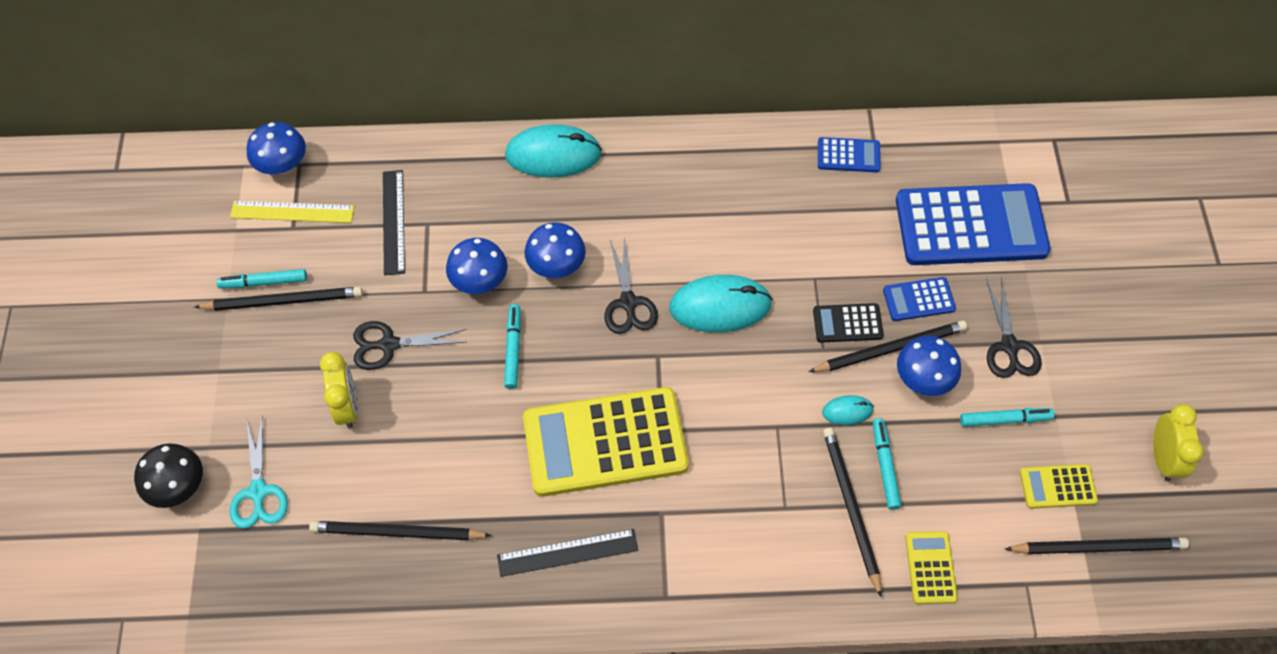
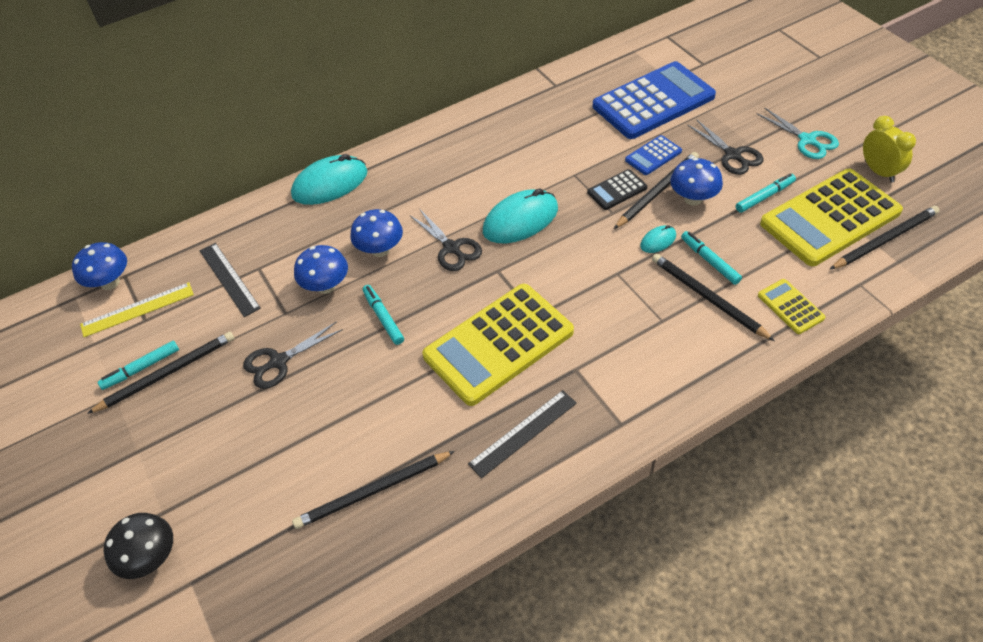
camera: 25 degrees left, 10 degrees down
turquoise scissors [230,418,288,529] -> turquoise scissors moved to [756,107,839,159]
yellow clock [320,352,358,428] -> none
blue calculator [818,137,881,172] -> none
yellow calculator [1020,464,1098,509] -> yellow calculator [760,169,903,266], size x2.23

